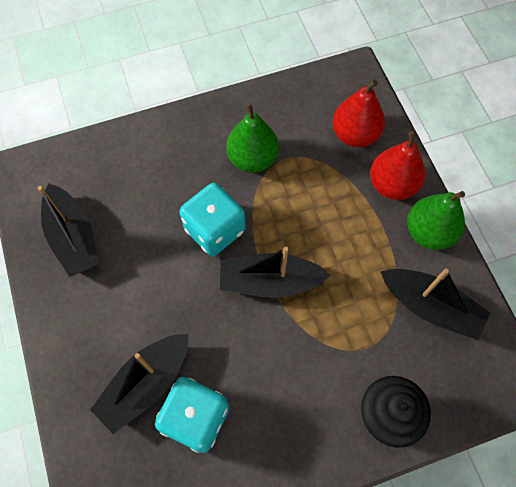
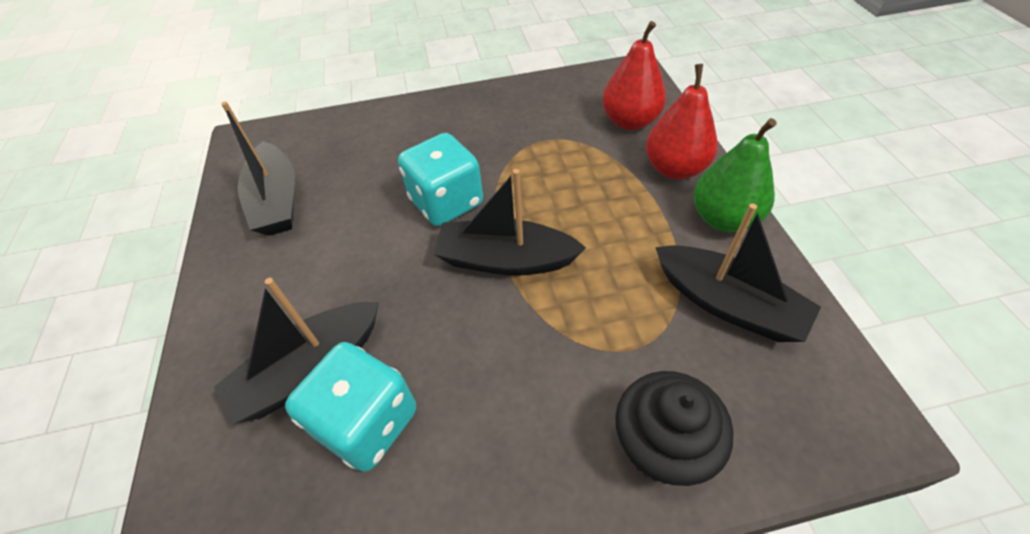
camera: 10 degrees right, 15 degrees down
green pear [226,103,279,173] -> none

